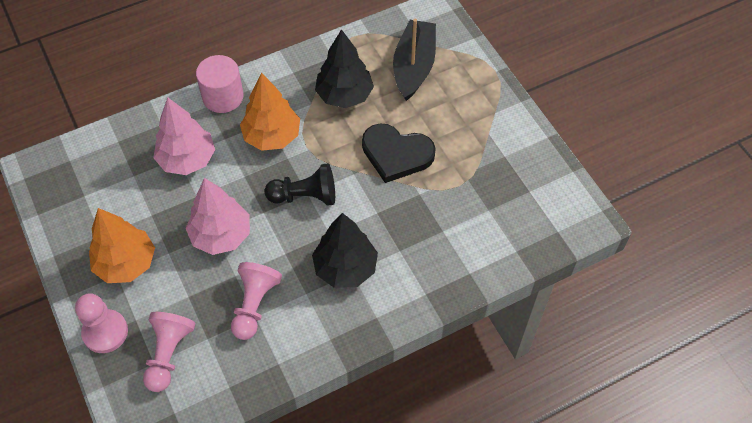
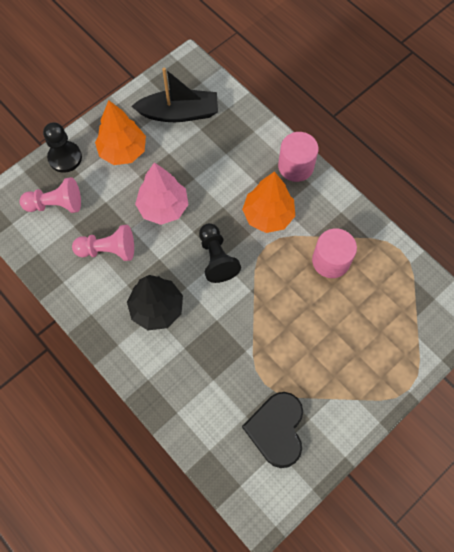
camera: 75 degrees right, 10 degrees up
pink pawn [75,293,128,353] -> black pawn [43,122,82,173]
pink tree [153,97,215,175] -> none
black tree [315,29,374,108] -> pink cylinder [312,228,357,278]
black heart [362,123,436,183] -> black heart moved to [242,392,303,468]
black boat [393,19,436,101] -> black boat moved to [131,68,218,122]

